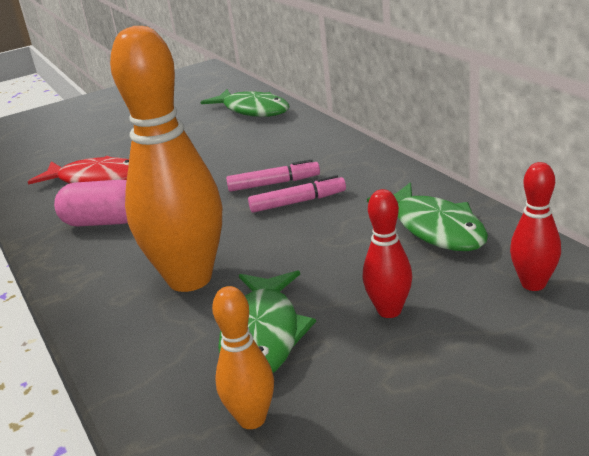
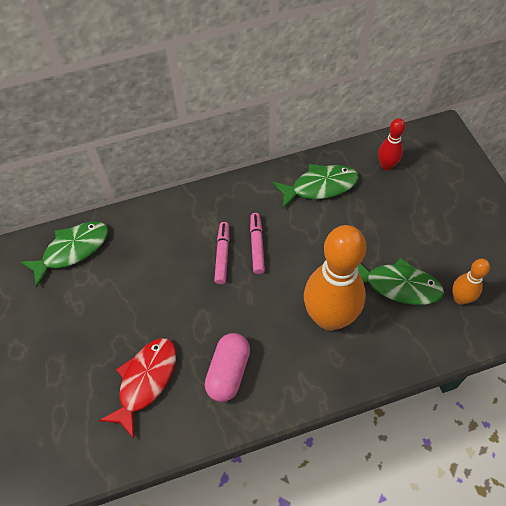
camera: 80 degrees left, 30 degrees up
red bowling pin [363,189,412,318] -> none

